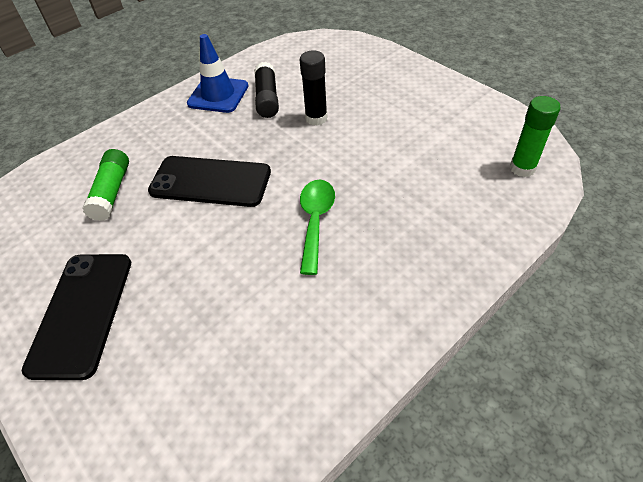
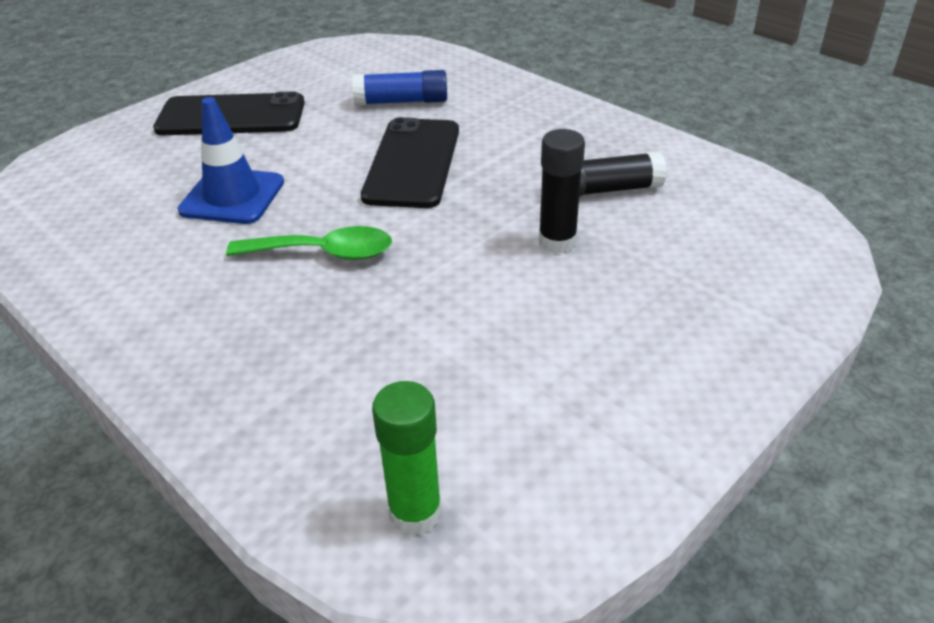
camera: 85 degrees right, 10 degrees down
green glue stick [82,149,129,221] -> blue glue stick [352,70,447,105]
blue traffic cone [187,34,248,113] -> blue traffic cone moved to [177,97,284,224]

